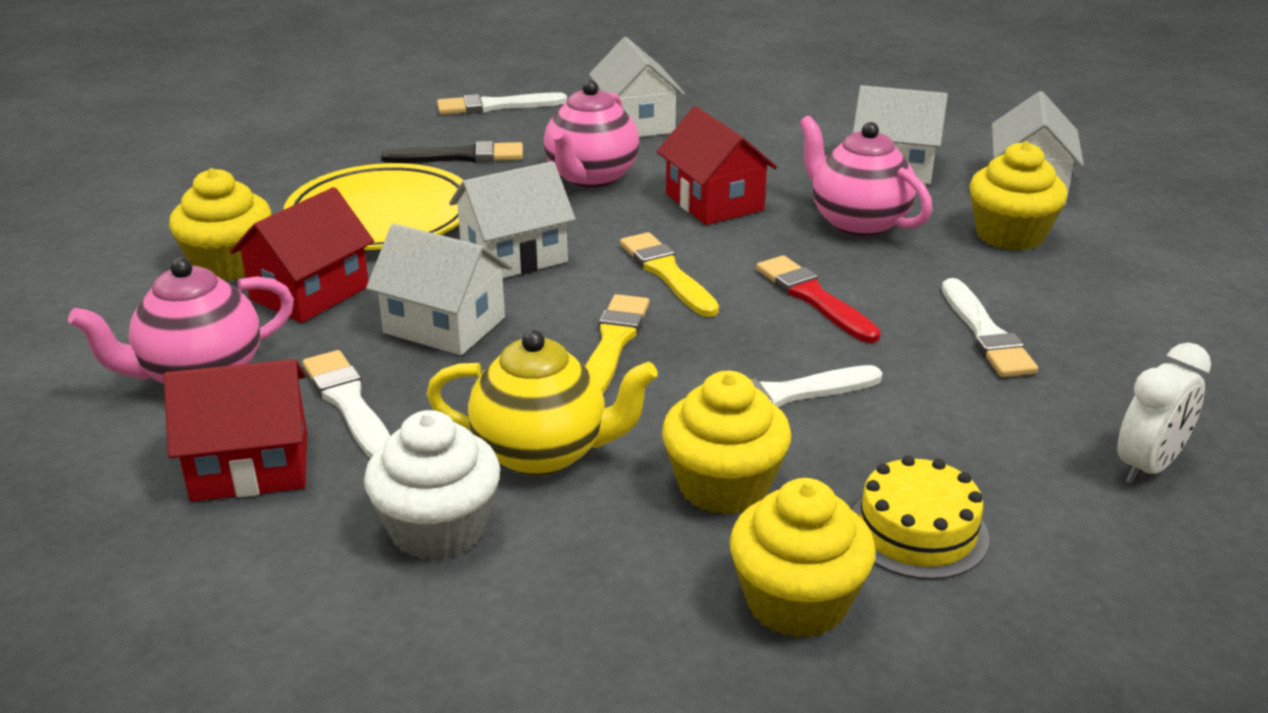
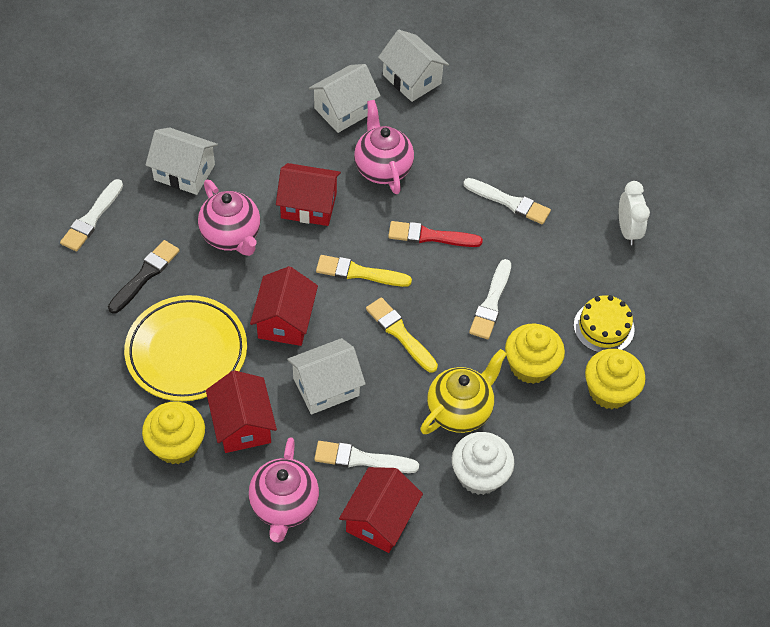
camera: 55 degrees left, 25 degrees up
white house [449,161,576,278] -> red house [250,266,318,346]
pink teapot [799,115,932,237] -> pink teapot turned 75 degrees clockwise [354,100,414,194]
yellow cupcake [969,142,1067,251] -> none

